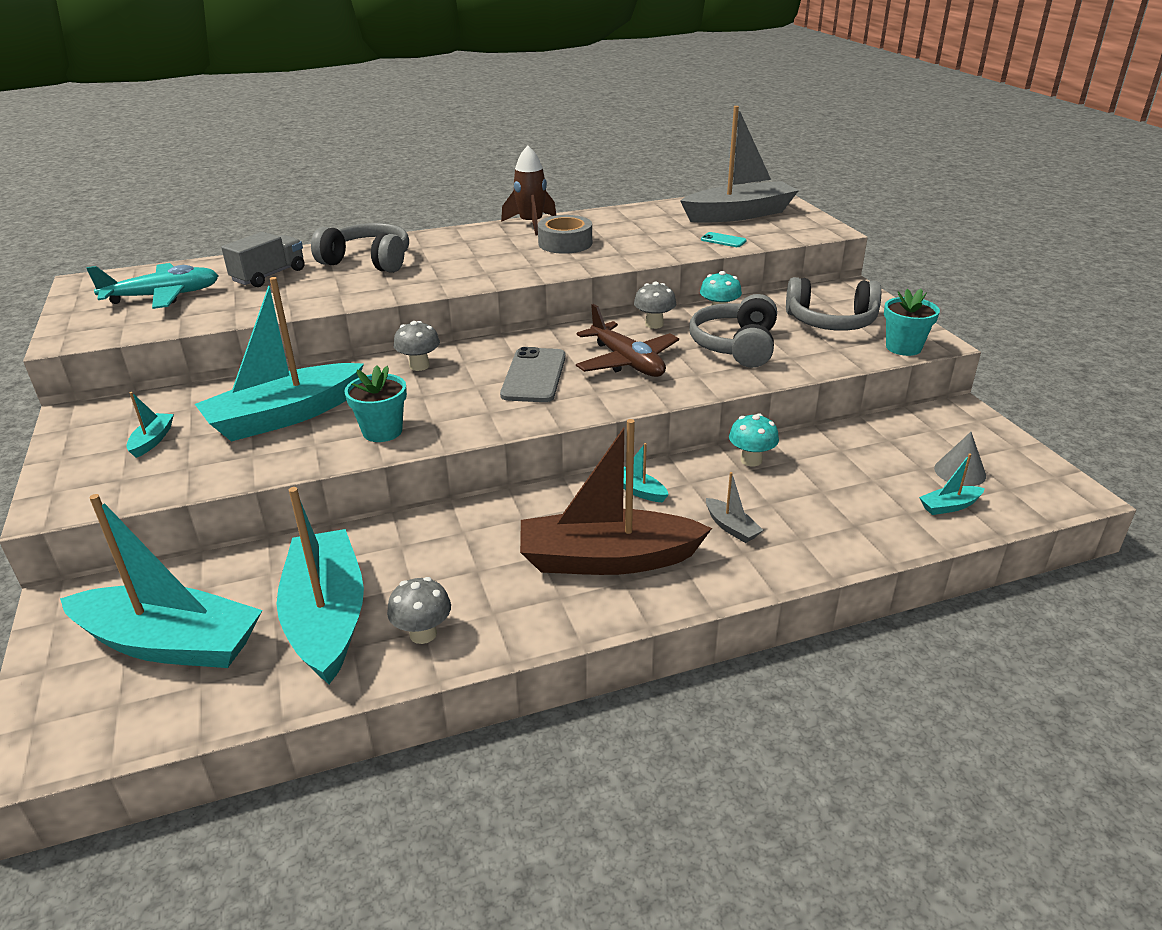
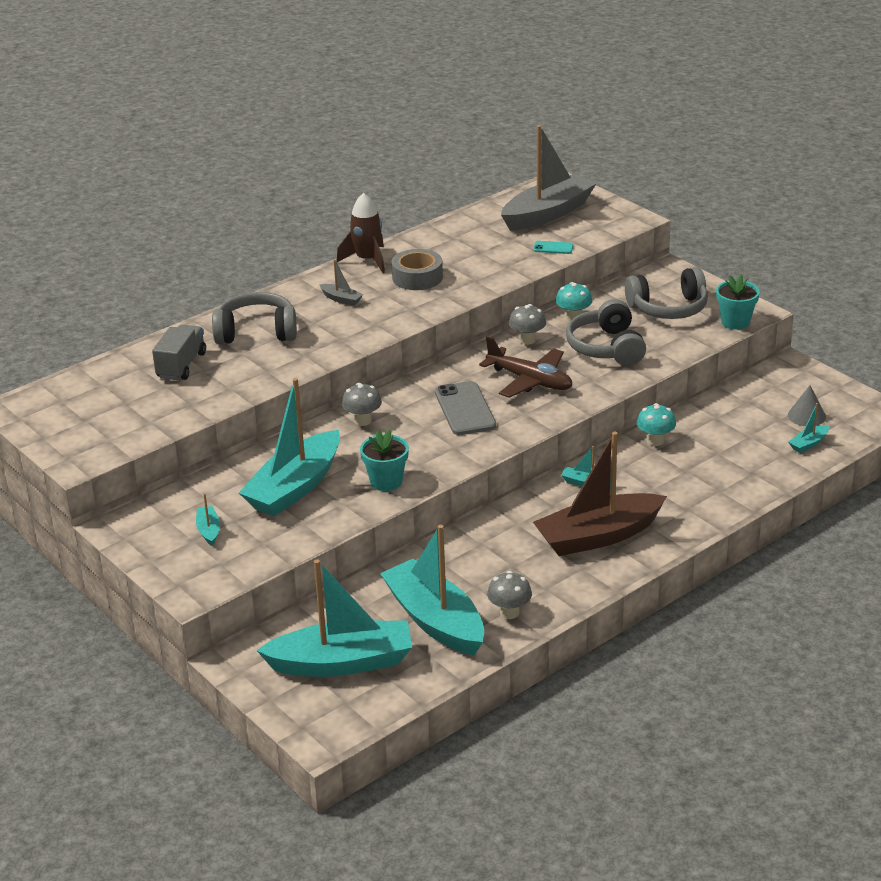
camera: 20 degrees left, 0 degrees up
turquoise plane [86,263,219,309] -> none
grey boat [706,472,763,543] -> grey boat moved to [319,260,363,306]

